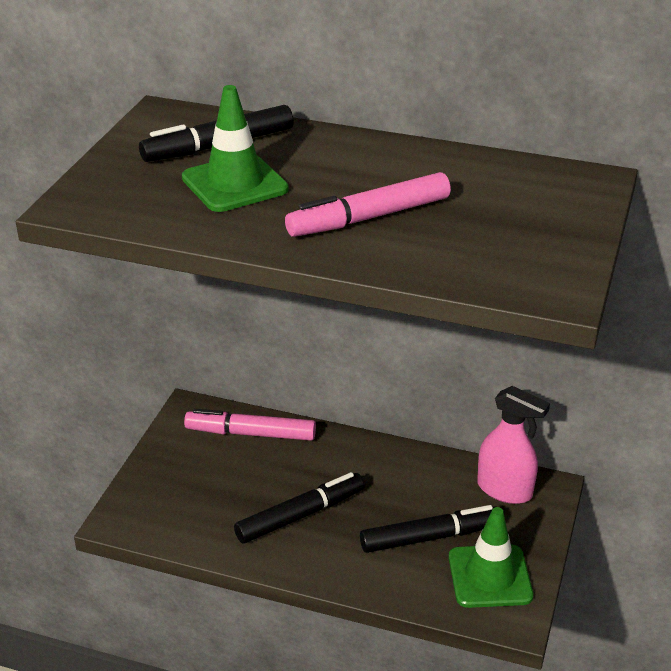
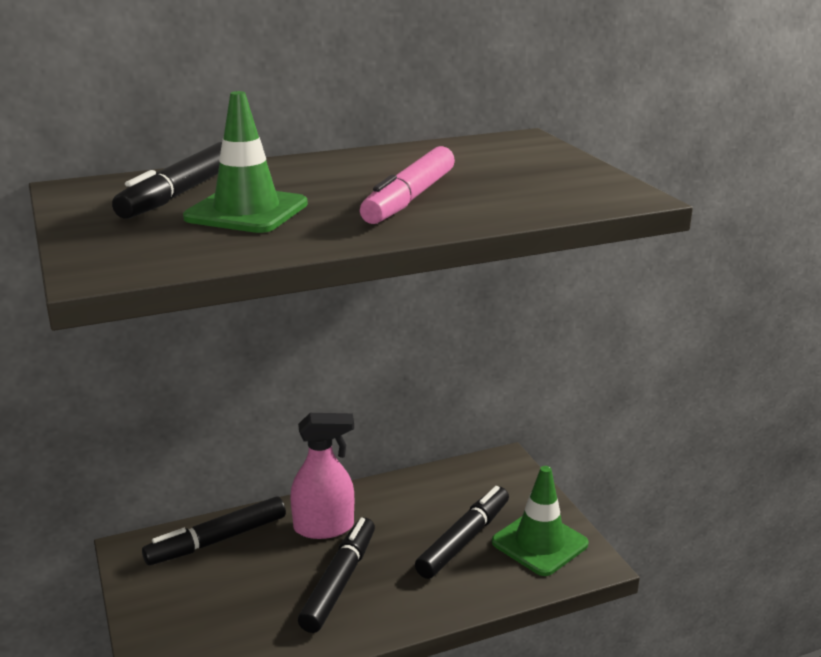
camera: 40 degrees left, 10 degrees down
pink marker [184,409,316,441] -> black marker [142,497,286,565]
pink spray bottle [477,386,550,504] -> pink spray bottle moved to [290,413,354,539]

